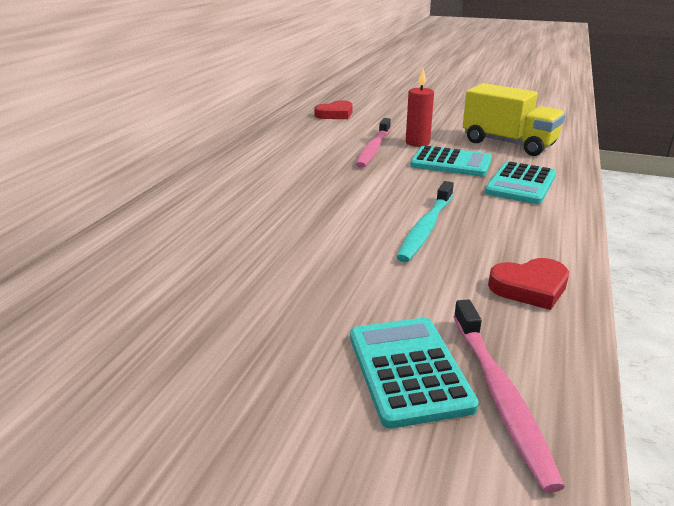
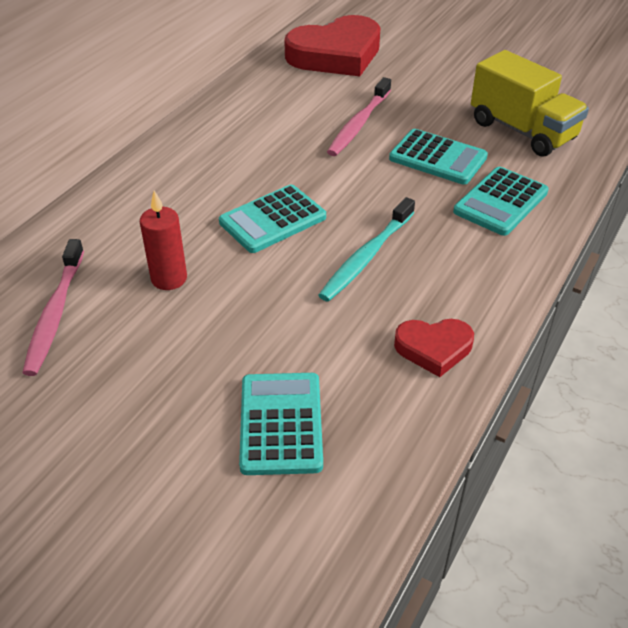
camera: 10 degrees right, 15 degrees up
red heart [314,100,352,119] -> red heart [284,15,381,76], size x1.96
red candle [406,69,434,147] -> red candle moved to [140,190,187,290]
pink toothbrush [453,299,565,493] -> pink toothbrush moved to [22,239,84,376]
none -> turquoise calculator [219,185,326,253]

